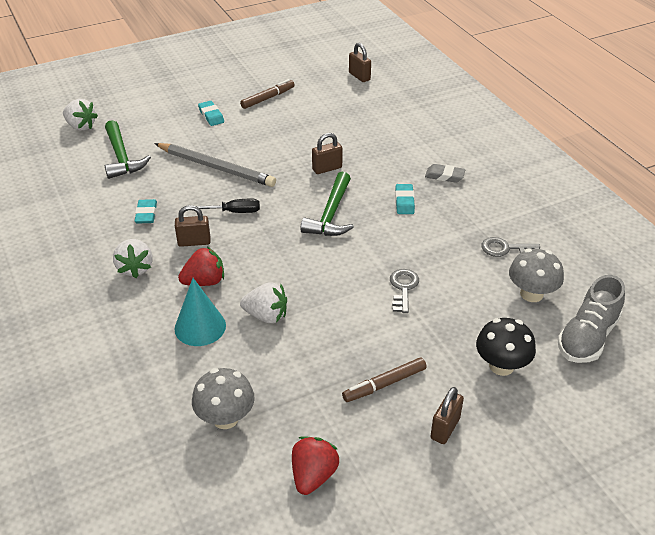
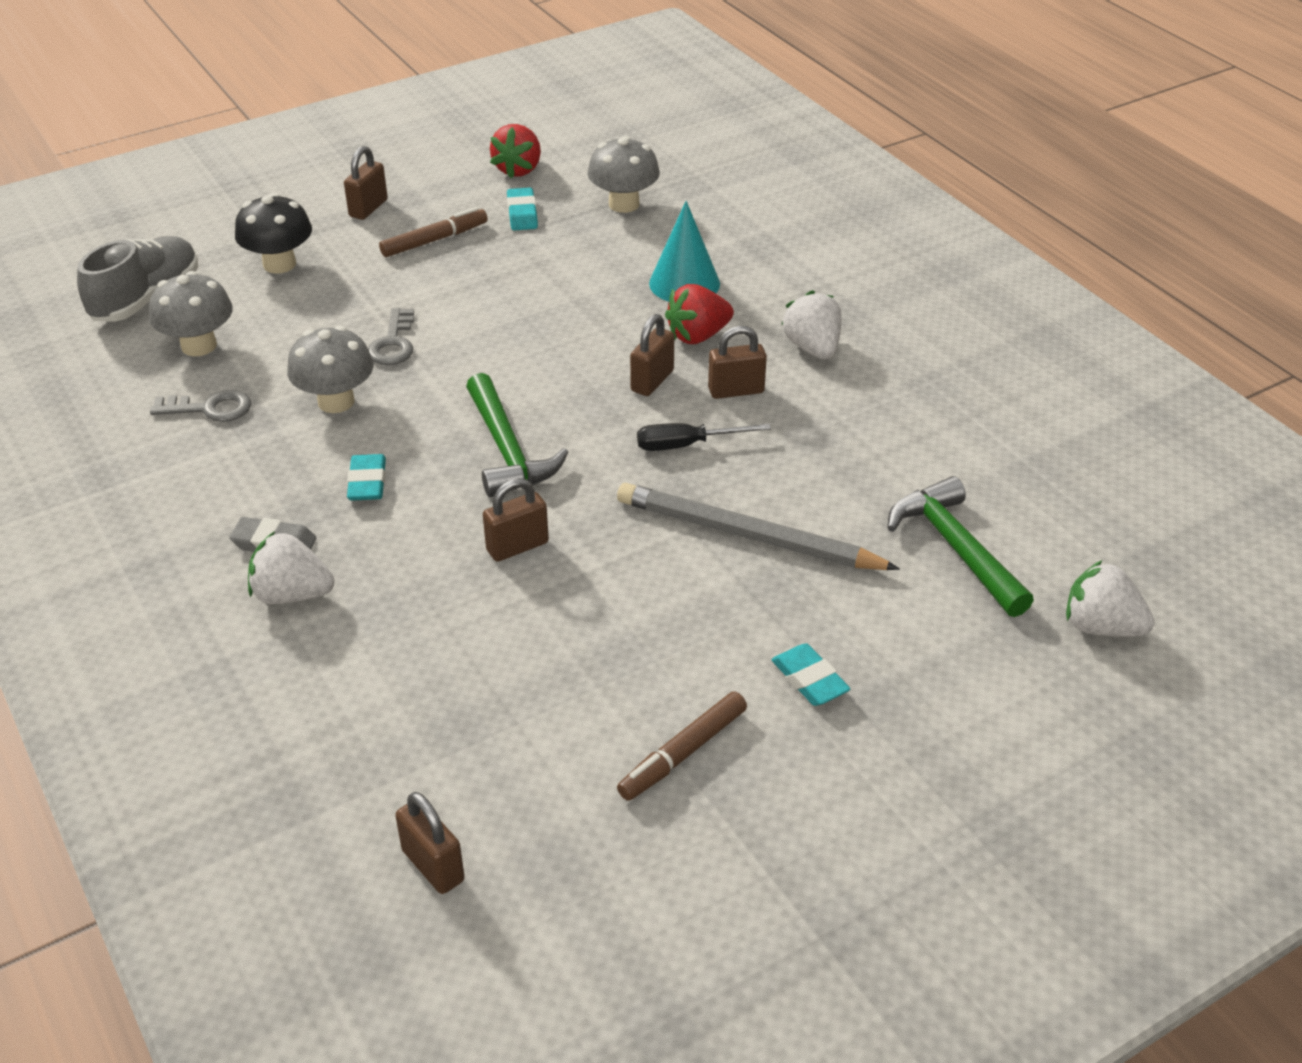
camera: 175 degrees right, 0 degrees up
turquoise eraser [135,199,157,223] -> turquoise eraser moved to [507,188,538,230]
white strawberry [240,282,287,323] -> white strawberry moved to [248,531,334,604]
green hammer [300,172,354,236] -> green hammer turned 150 degrees clockwise [466,373,569,497]
none -> grey mushroom [287,326,373,413]
none -> brown padlock [630,314,674,396]

